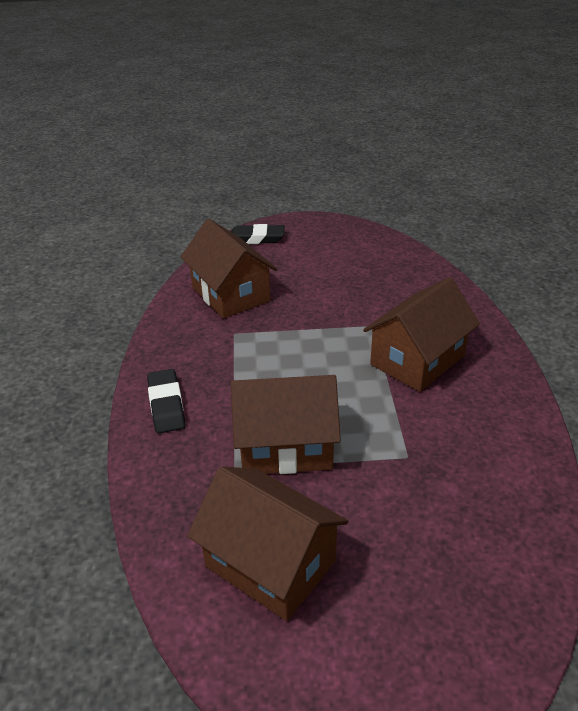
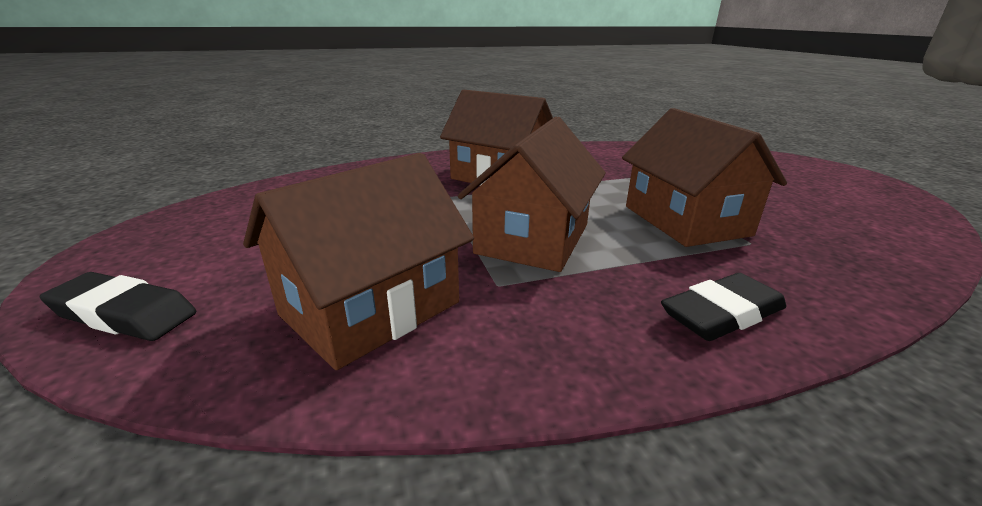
camera: 105 degrees left, 10 degrees down
brown house [187,466,348,621] -> brown house moved to [458,117,606,272]
black eraser [231,224,285,244] -> black eraser turned 60 degrees counterclockwise [39,272,196,341]

